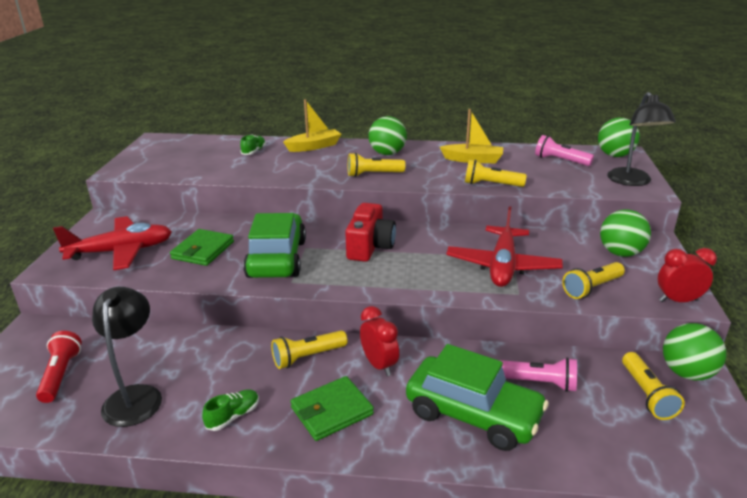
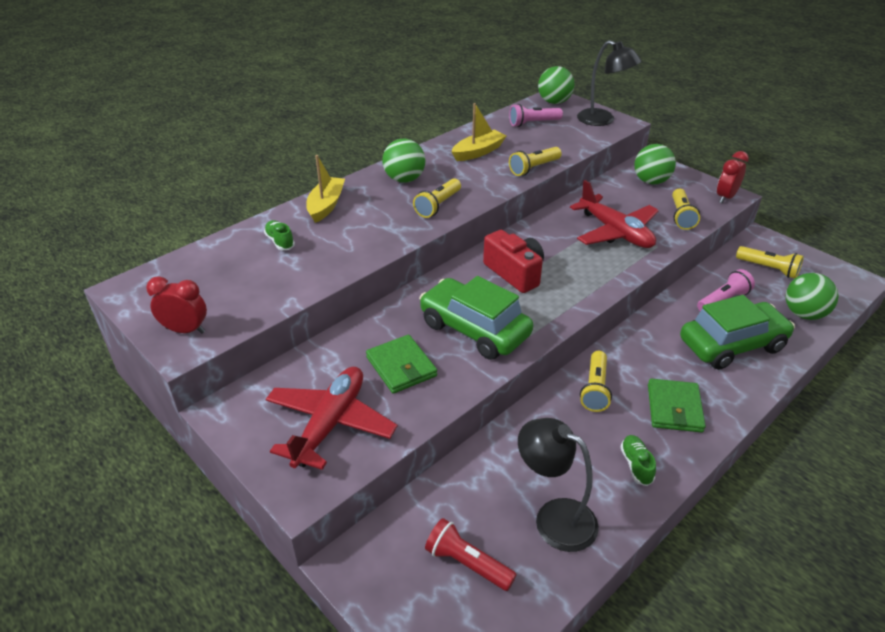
camera: 50 degrees left, 10 degrees up
red clock [360,306,399,376] -> red clock moved to [146,276,207,334]
green ball [663,323,726,380] -> green ball moved to [786,273,839,320]

